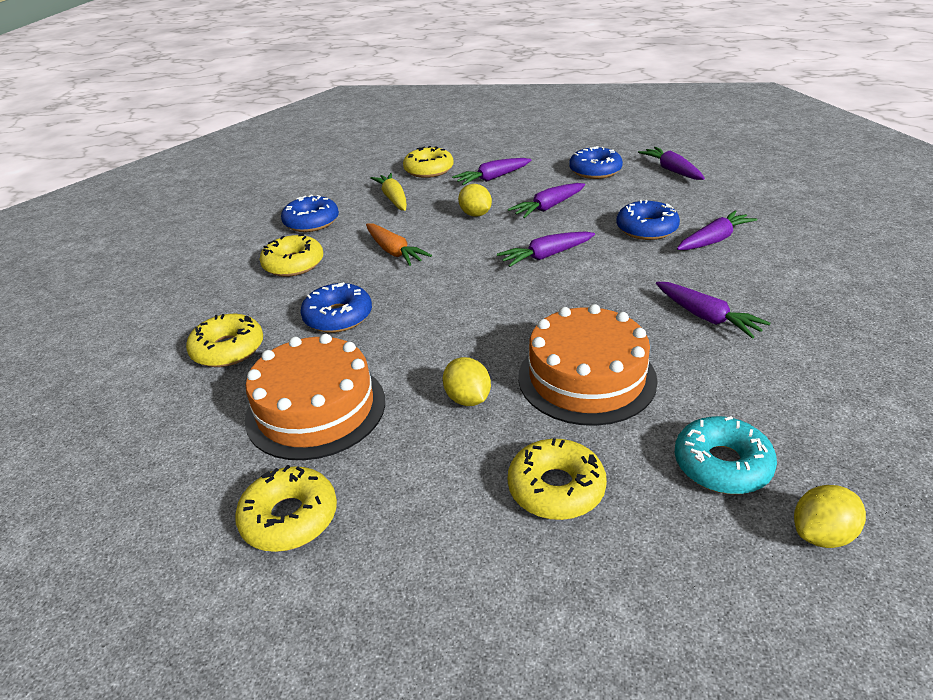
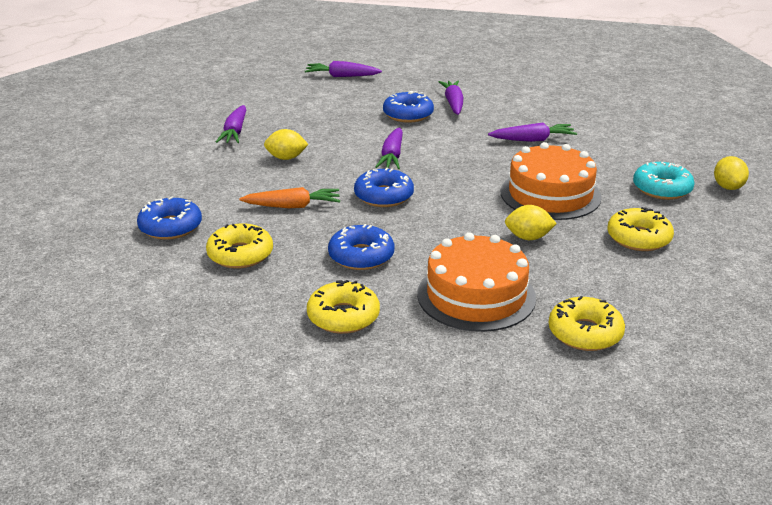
camera: 60 degrees left, 5 degrees down
yellow carrot [370,173,407,211] -> none
yellow donut [403,146,454,178] -> none
purple carrot [508,183,585,218] -> none
blue donut [569,146,623,179] -> blue donut moved to [354,168,414,207]

